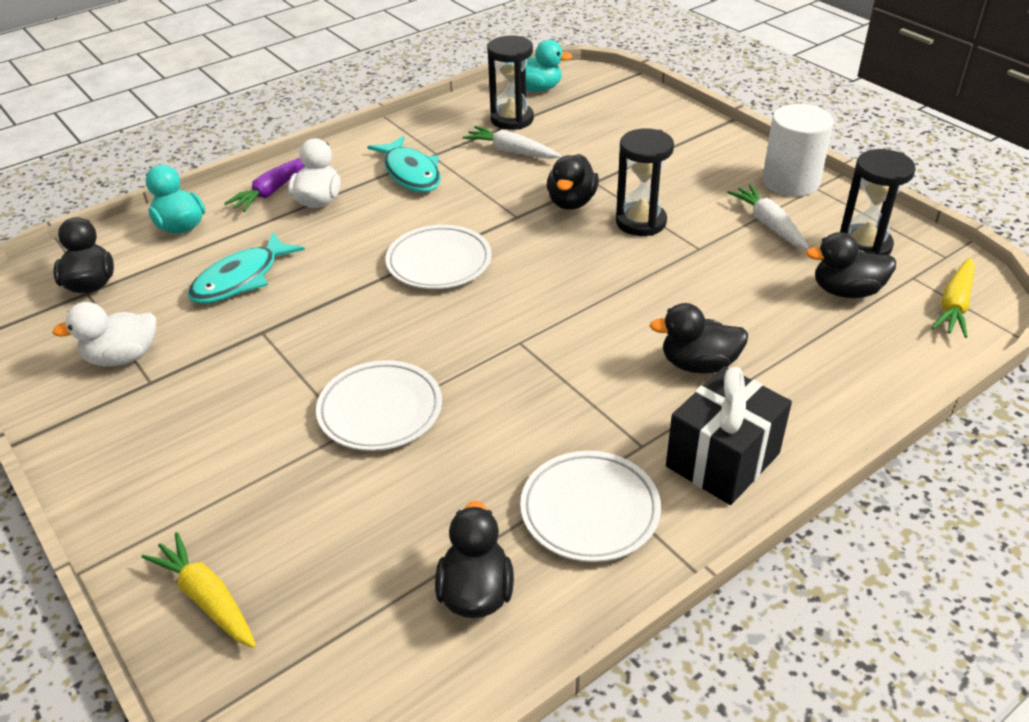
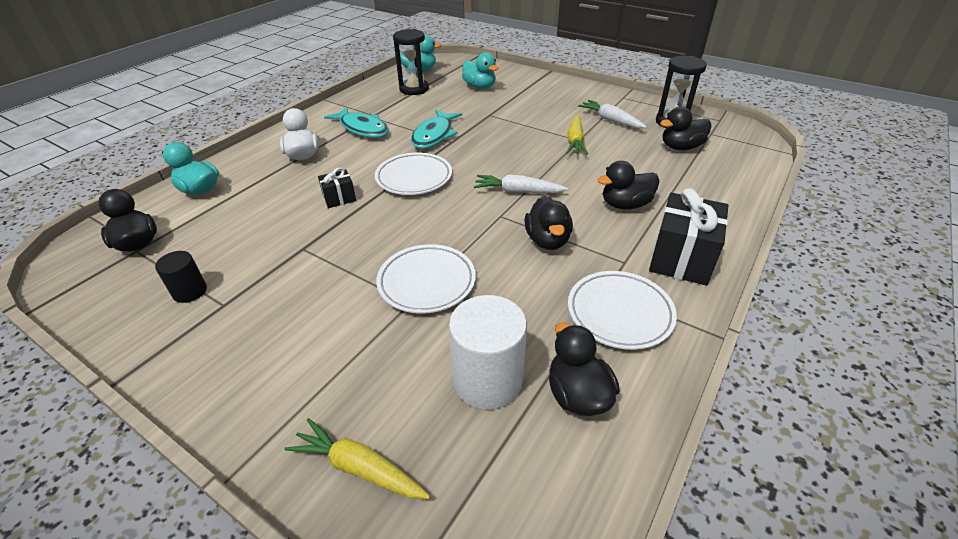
camera: 20 degrees left, 0 degrees up
white duck [52,302,156,366] -> black cylinder [155,251,207,303]
turquoise fish [188,233,305,304] -> turquoise fish moved to [411,110,462,149]
purple carrot [224,158,305,212] -> none
white carrot [463,126,561,159] -> white carrot moved to [474,174,568,193]
black duck [547,154,599,210] -> black duck moved to [524,196,573,250]
black hourglass [616,128,674,236] -> none
white cylinder [763,104,834,197] -> white cylinder moved to [449,295,527,410]
yellow carrot [932,258,975,338] -> yellow carrot moved to [567,114,588,154]
none -> black gift [318,168,356,208]
none -> turquoise duck [462,52,499,89]

